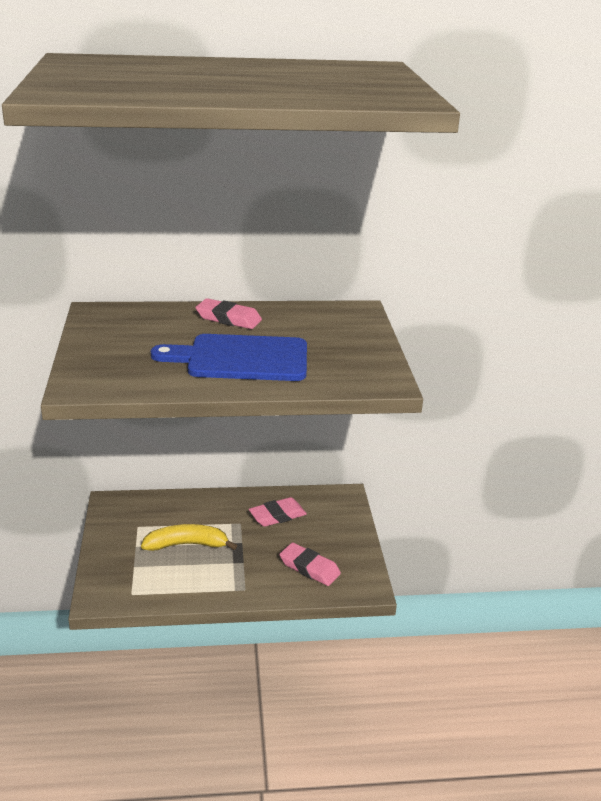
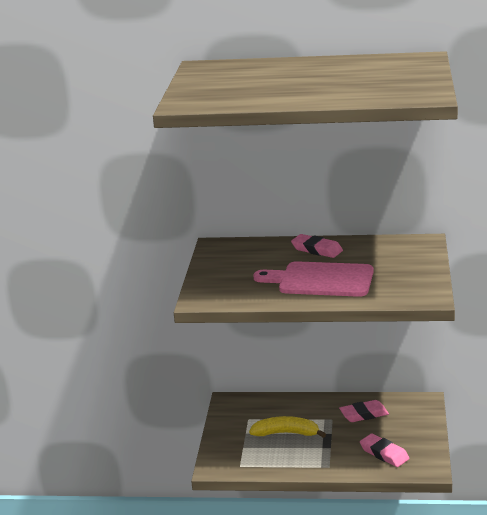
camera: 15 degrees right, 5 degrees down
blue cutting board [151,334,307,381] -> pink cutting board [254,261,374,297]

